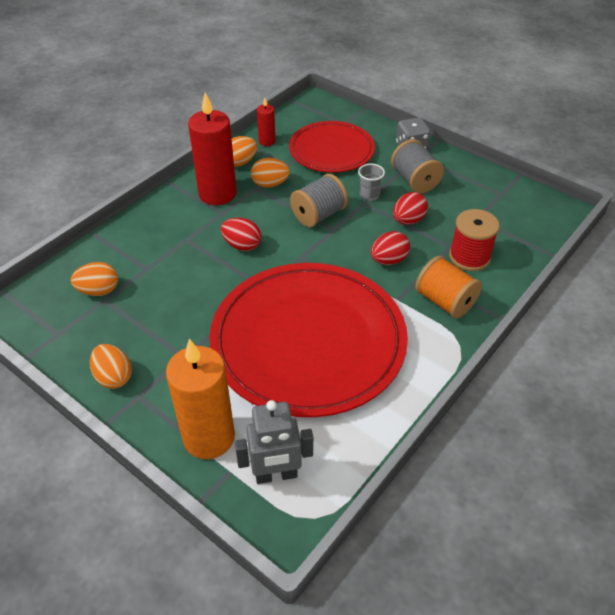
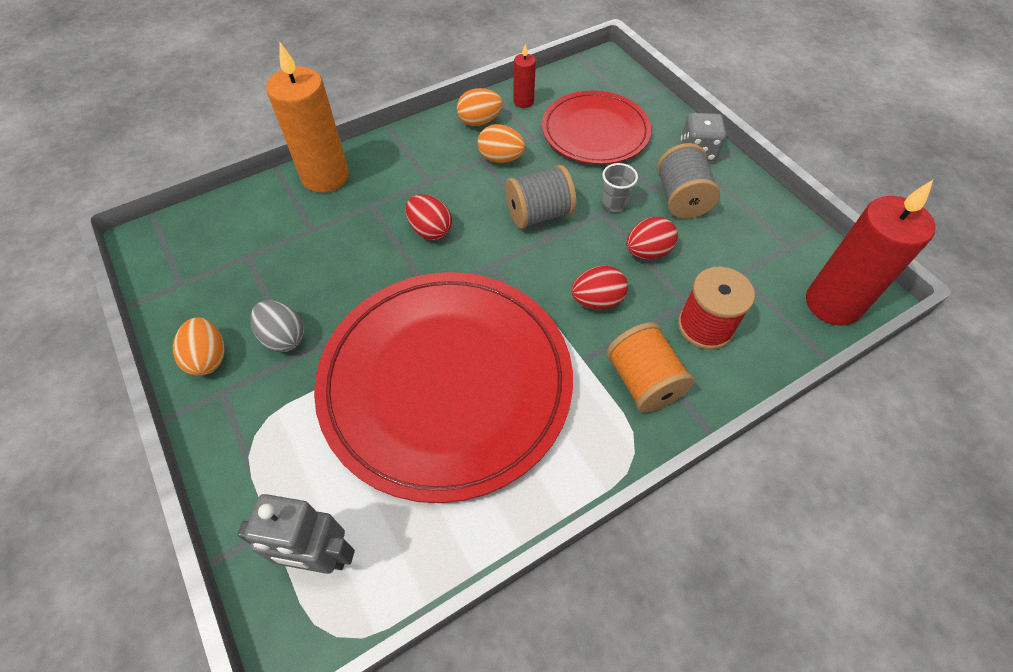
camera: 20 degrees right, 10 degrees up
orange egg [71,262,118,296] -> none
orange candle [166,339,235,459] -> orange candle moved to [266,42,349,193]
red candle [188,92,237,205] -> red candle moved to [806,180,936,326]
none -> grey egg [250,300,304,352]

